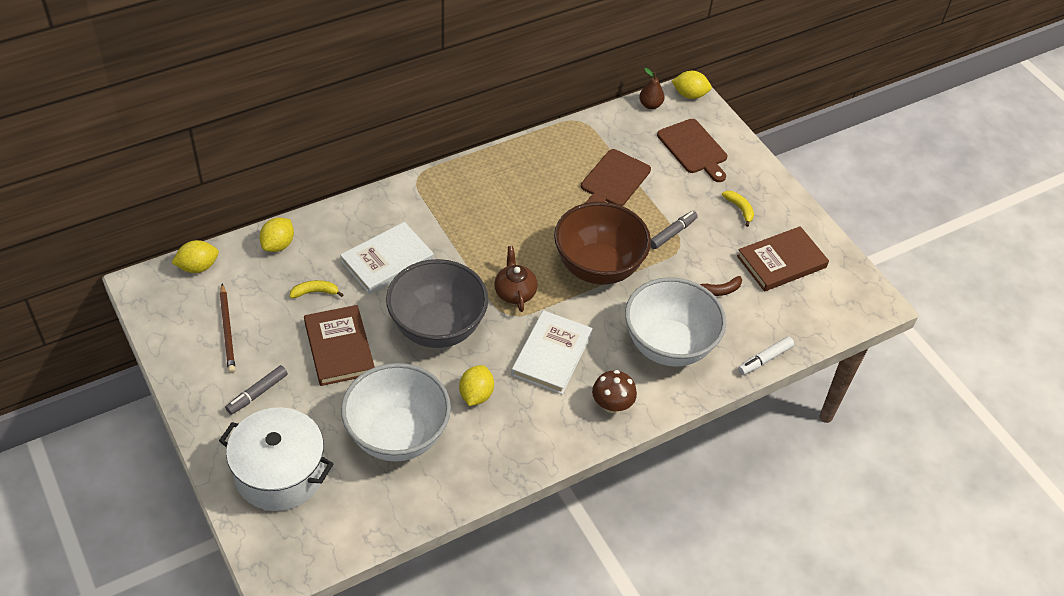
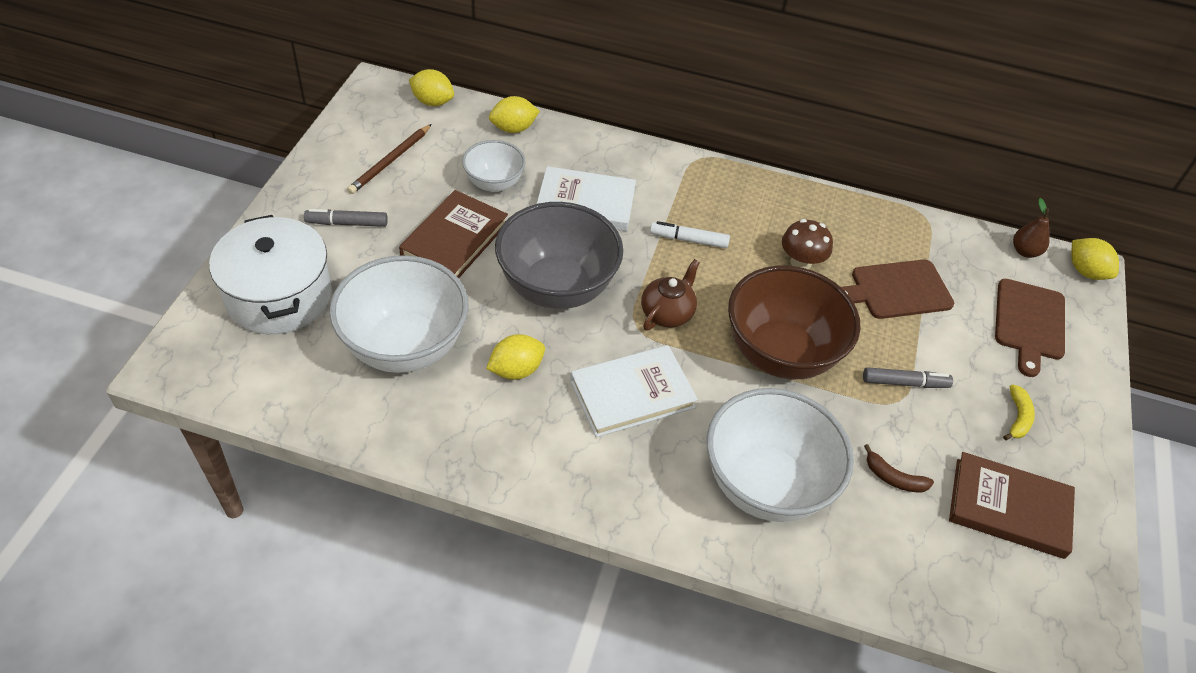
camera: 45 degrees right, 0 degrees up
yellow banana [290,280,344,298] -> white bowl [462,140,525,192]
brown mushroom [592,370,637,413] -> brown mushroom moved to [782,219,833,269]
white marker [738,336,794,375] -> white marker moved to [650,221,730,248]

